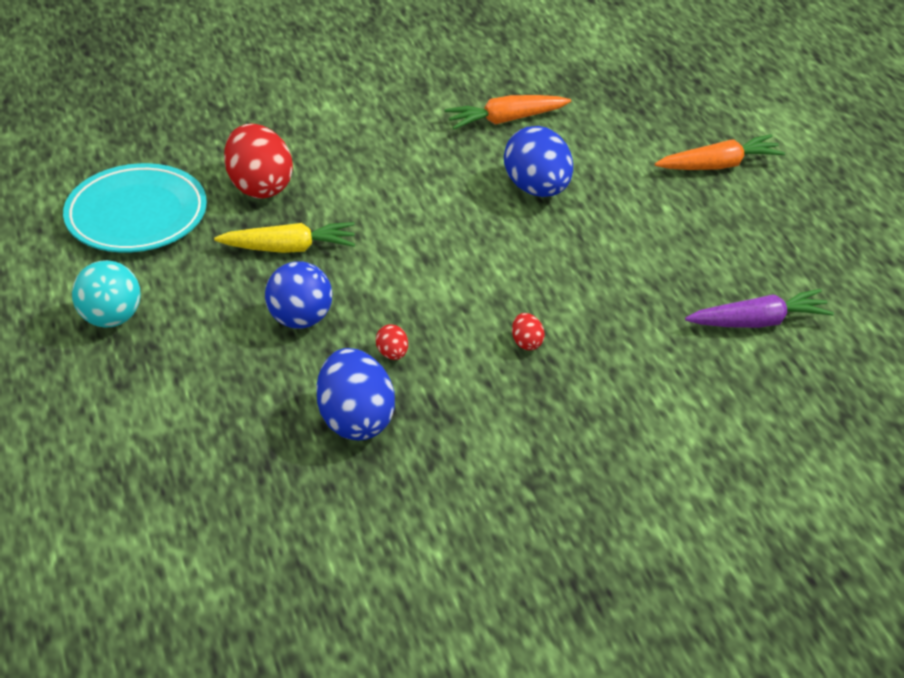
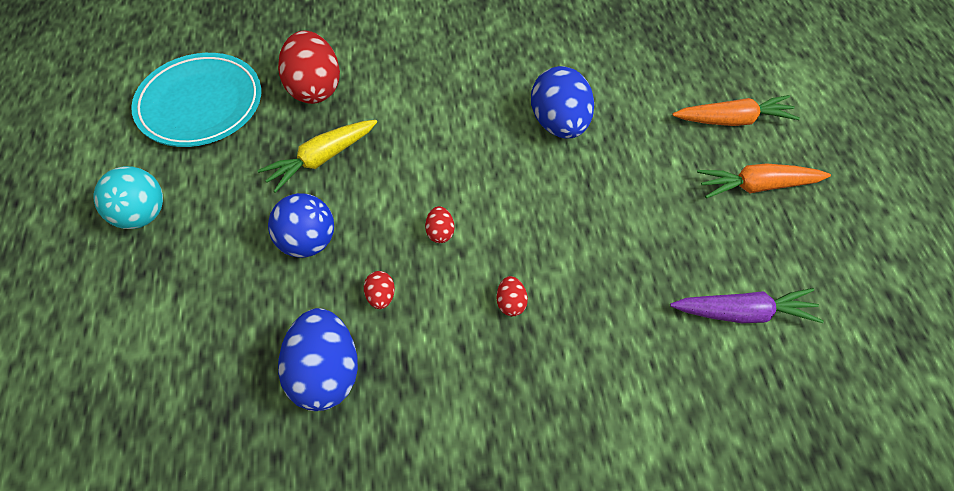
camera: 10 degrees right, 15 degrees up
yellow carrot [214,222,355,253] -> yellow carrot turned 135 degrees clockwise [257,120,377,193]
orange carrot [445,95,571,129] -> orange carrot moved to [697,163,831,198]
none -> red egg [425,206,454,243]

